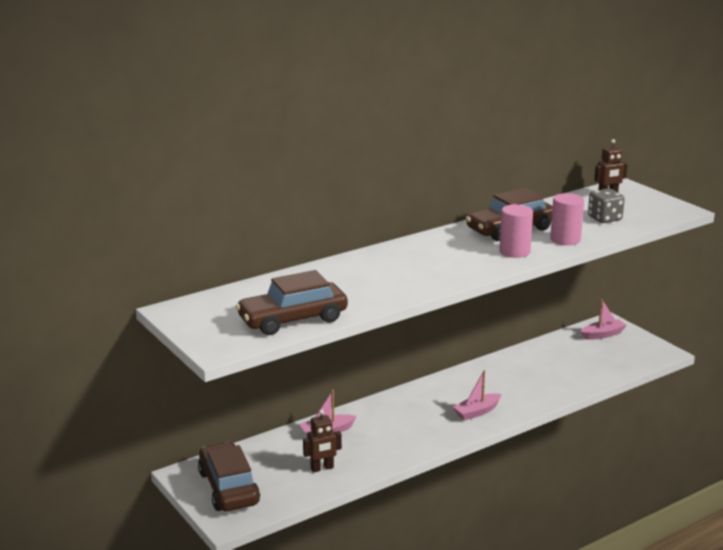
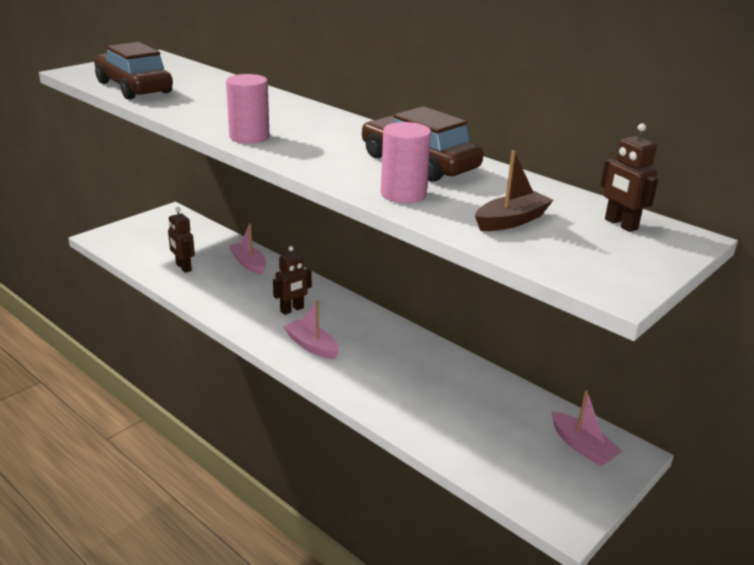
camera: 75 degrees right, 5 degrees up
brown car [198,442,260,511] -> none
pink cylinder [499,204,533,258] -> pink cylinder moved to [226,74,269,144]
grey dice [588,189,625,223] -> brown boat [475,151,553,231]
none -> brown robot [273,246,312,315]

